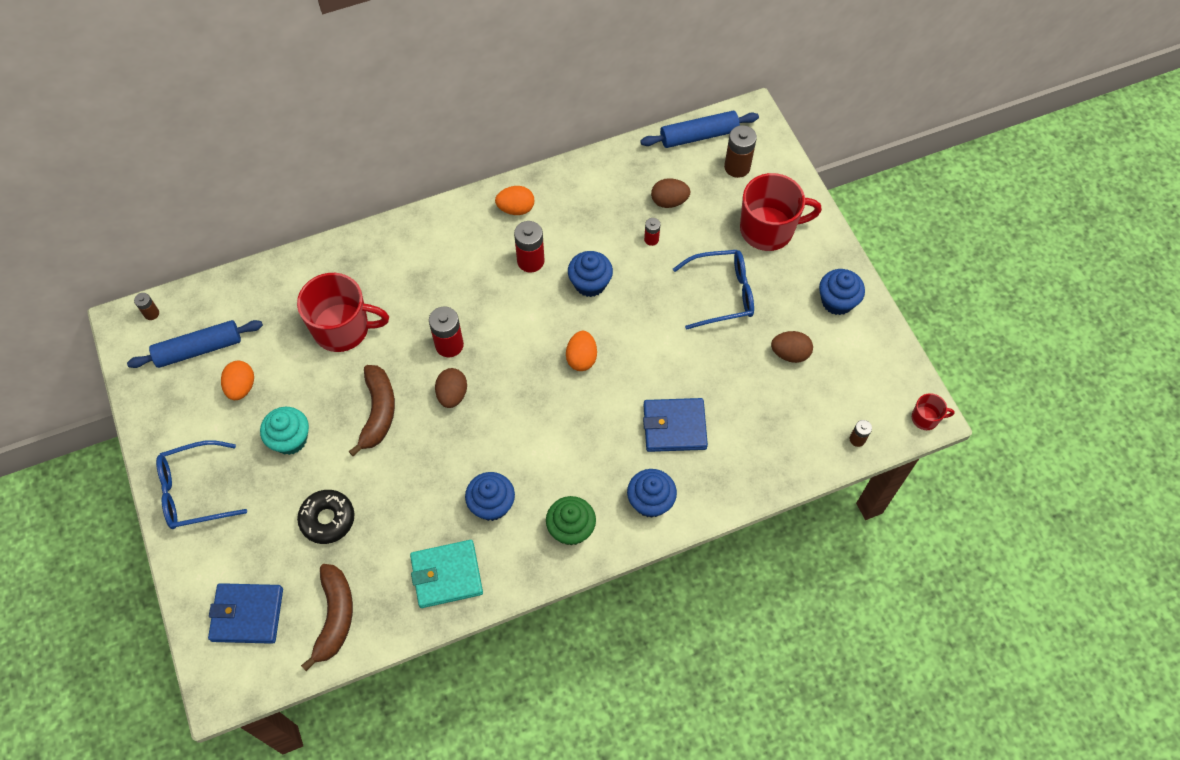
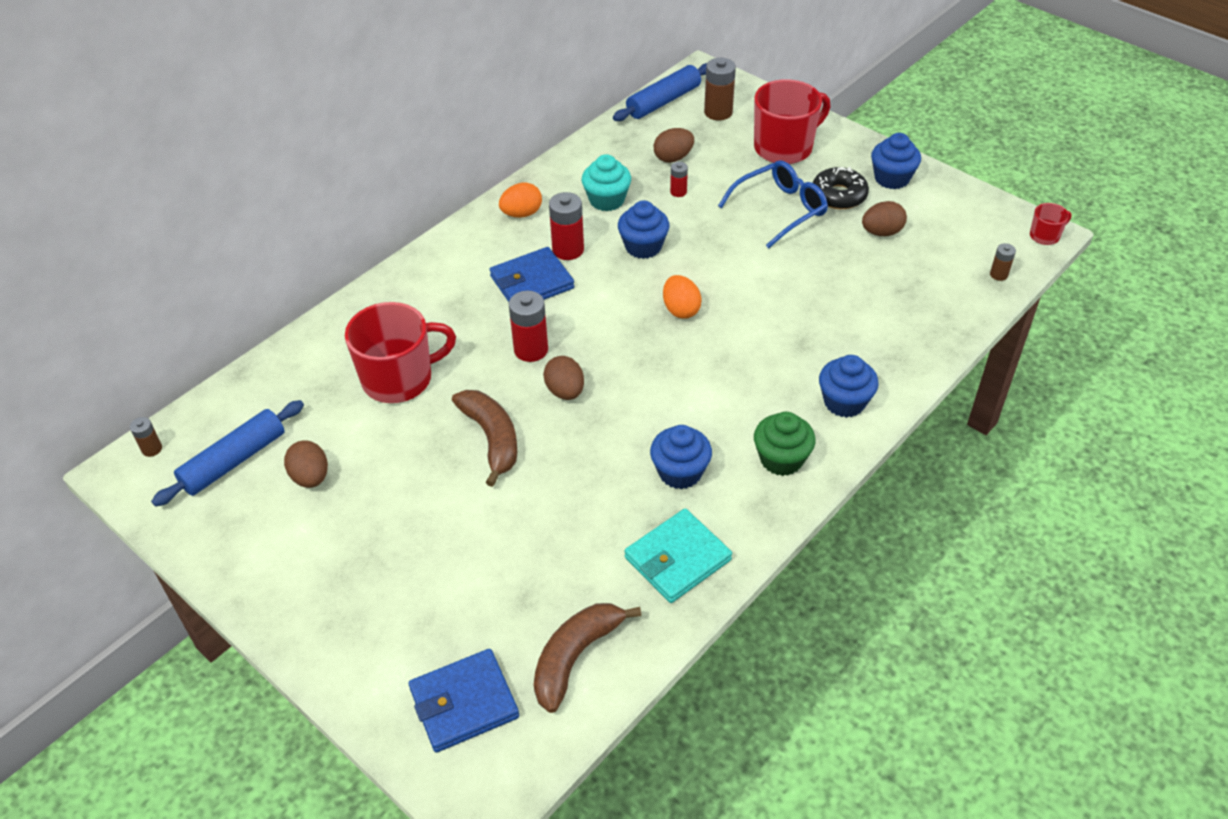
camera: 25 degrees left, 15 degrees down
blue glasses [156,440,247,529] -> none
orange egg [221,361,254,400] -> brown egg [284,440,328,488]
turquoise cupcake [260,407,309,455] -> turquoise cupcake moved to [582,154,631,211]
black donut [297,490,354,544] -> black donut moved to [813,167,869,209]
brown banana [301,564,353,671] -> brown banana turned 120 degrees counterclockwise [534,603,641,713]
blue wallet [643,398,708,452] -> blue wallet moved to [489,247,574,302]

